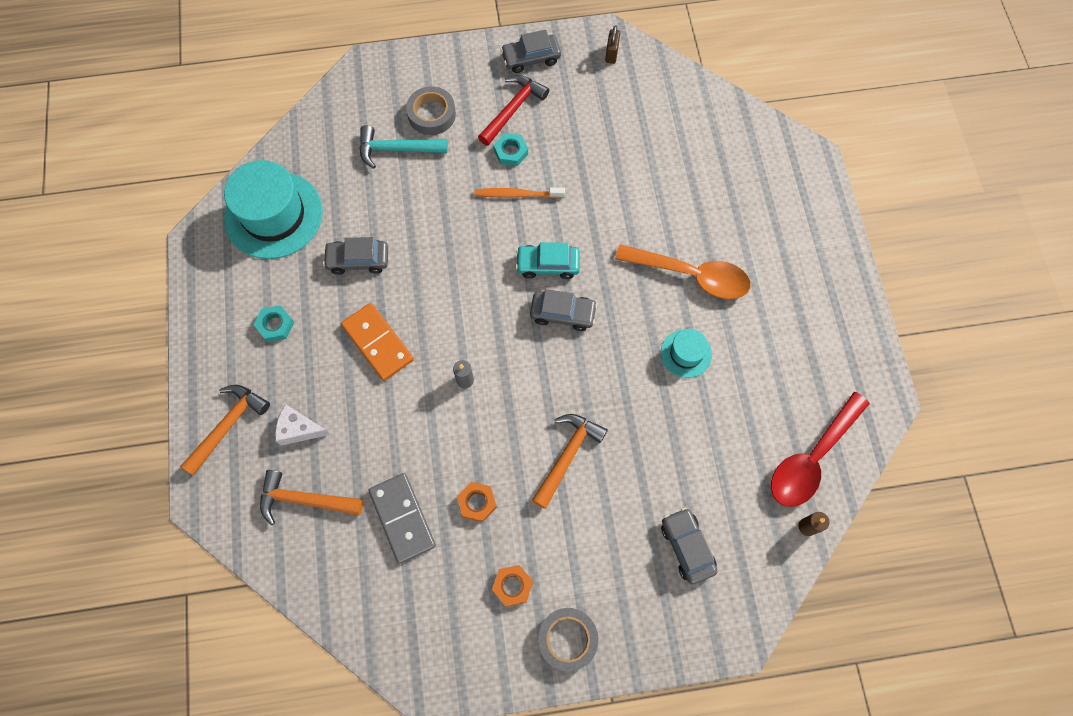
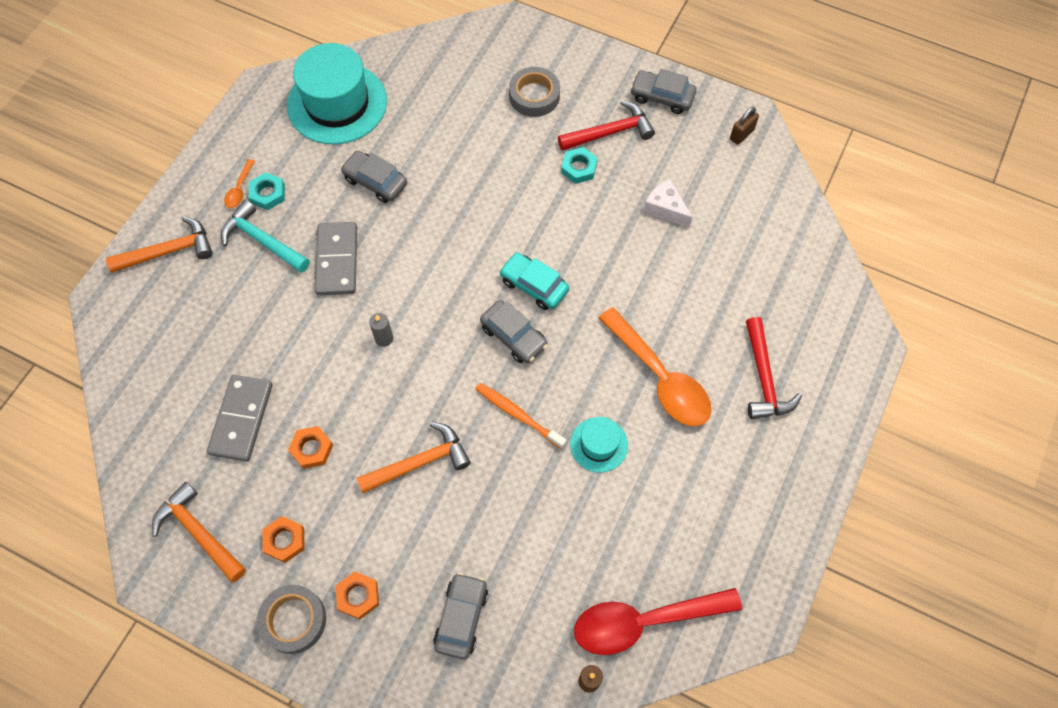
camera: 35 degrees right, 5 degrees down
orange hammer [260,470,363,525] -> orange hammer moved to [152,482,246,582]
white cheese [275,404,331,446] -> white cheese moved to [643,179,693,228]
orange domino [341,303,414,381] -> grey domino [315,222,357,295]
turquoise hammer [359,125,448,169] -> turquoise hammer moved to [221,200,310,273]
orange toothbrush [475,187,565,198] -> orange toothbrush moved to [476,383,567,449]
none -> orange spoon [224,159,255,208]
none -> orange nut [336,571,379,620]
none -> red hammer [746,317,802,419]

